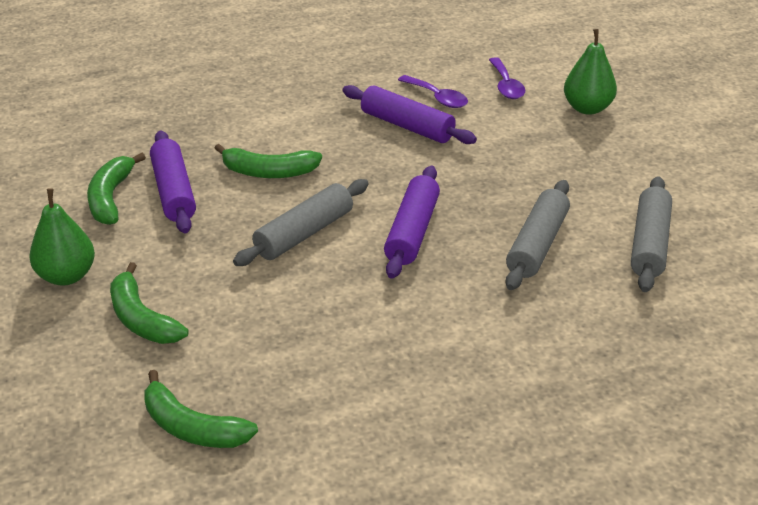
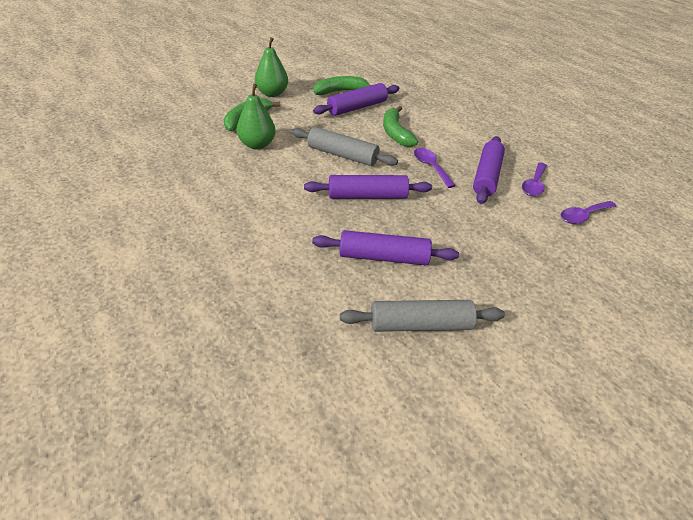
camera: 70 degrees right, 5 degrees up
green banana [145,370,258,448] -> none
grey rolling pin [506,180,570,290] -> purple rolling pin [312,230,459,265]
green pear [564,29,617,115] -> green pear moved to [236,83,276,149]
none -> purple spoon [414,148,456,188]

